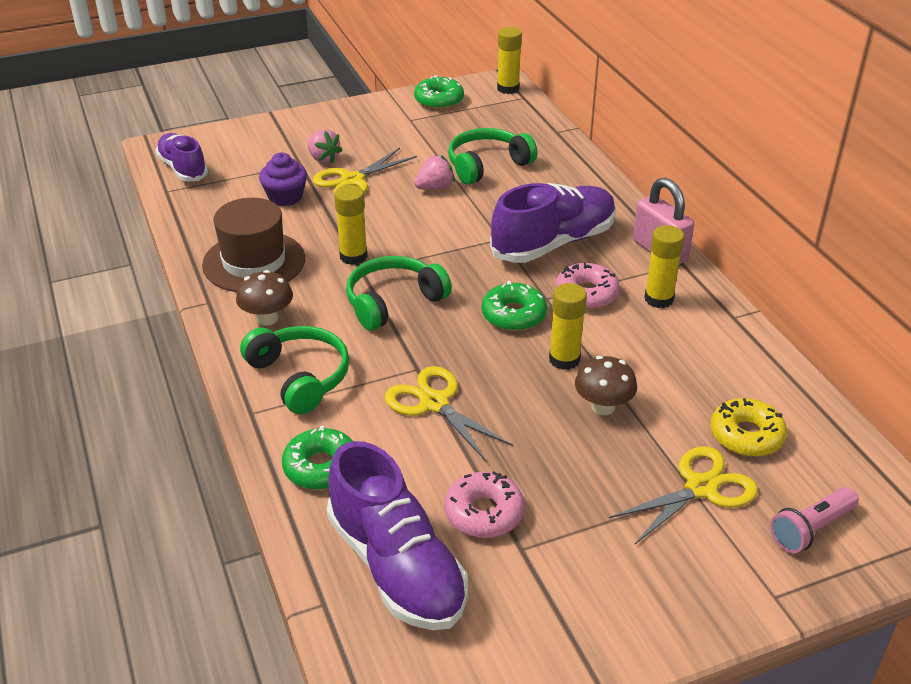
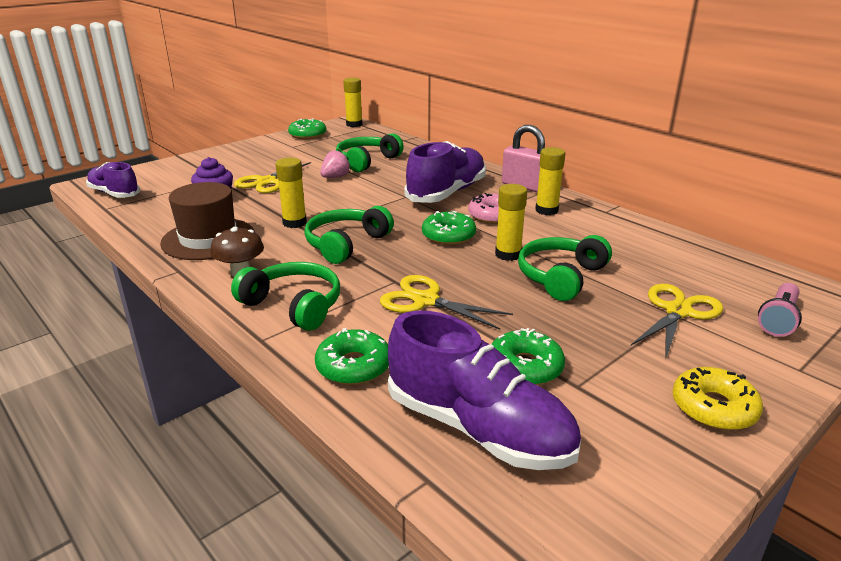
camera: 20 degrees left, 10 degrees down
pink strawberry [307,129,343,164] -> none
pink donut [444,471,524,538] -> green donut [492,328,565,385]
brown mushroom [575,356,637,415] -> green headphones [518,235,612,301]
yellow donut [711,398,787,457] -> yellow donut moved to [672,367,763,430]

